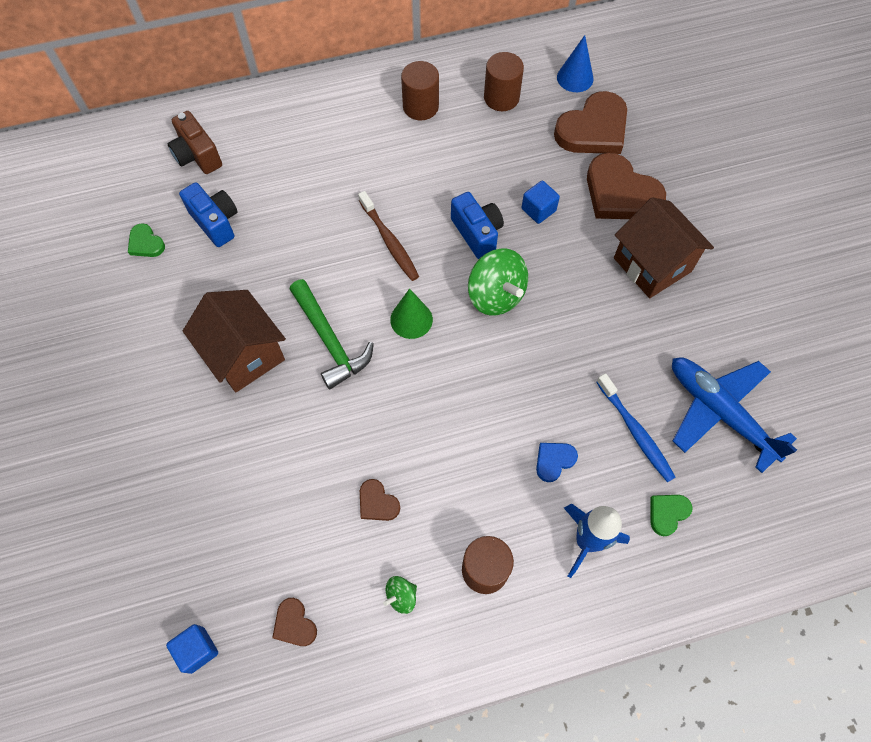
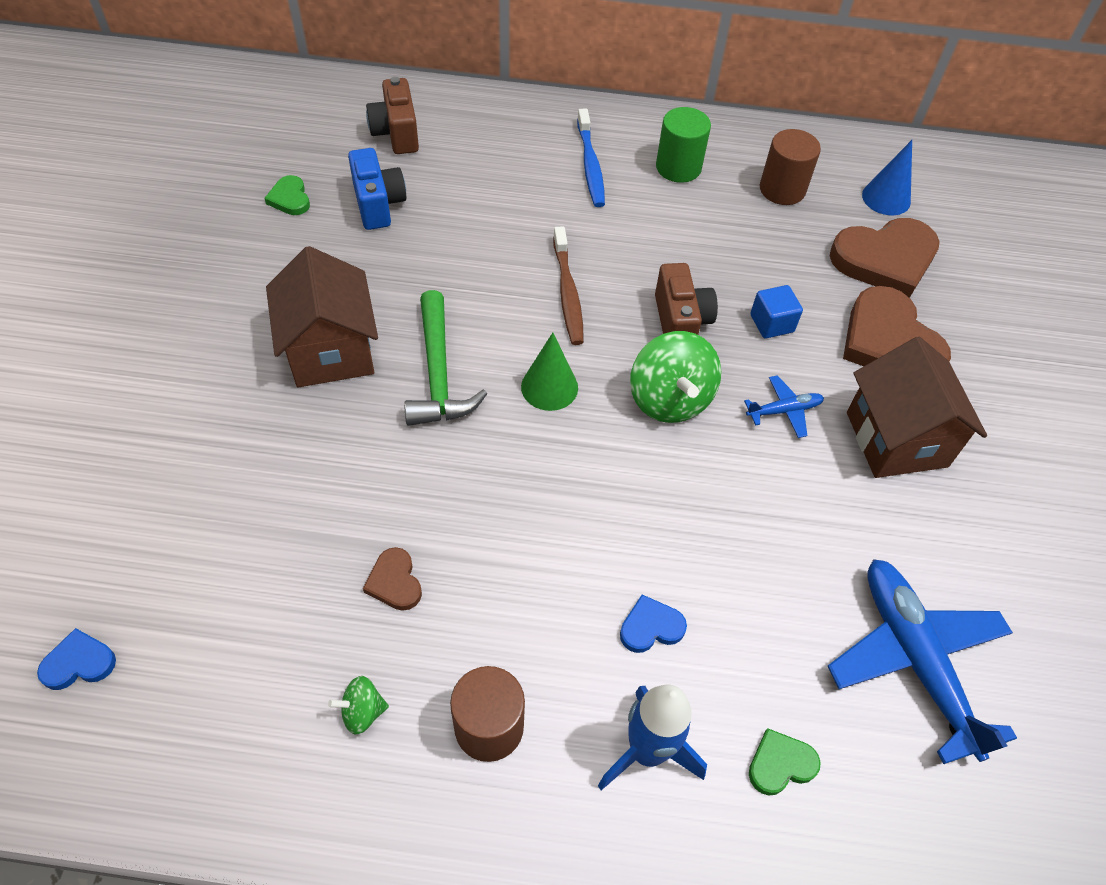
camera: 20 degrees right, 10 degrees down
blue cube [166,624,218,674] -> blue heart [37,628,116,690]
brown heart [272,598,317,646] -> none
brown cylinder [401,61,439,120] -> green cylinder [656,107,711,183]
blue camera [451,192,504,259] -> brown camera [655,263,718,335]
blue toothbrush [596,373,676,482] -> blue toothbrush moved to [577,108,605,207]
none -> blue plane [744,375,824,438]

